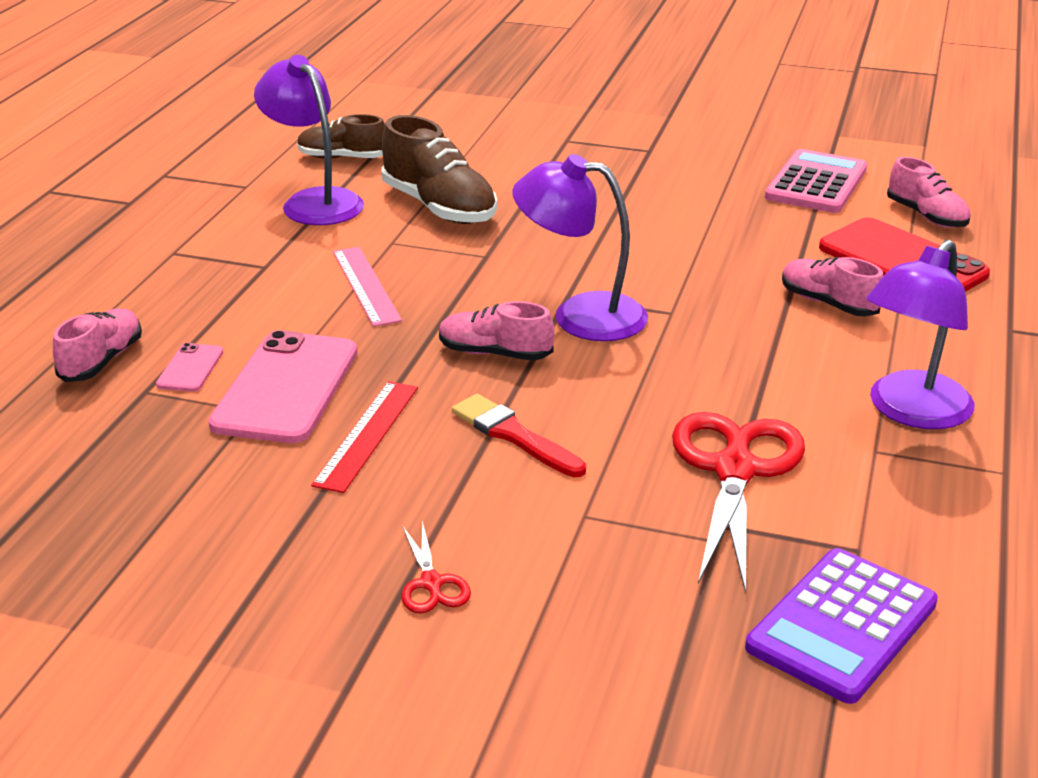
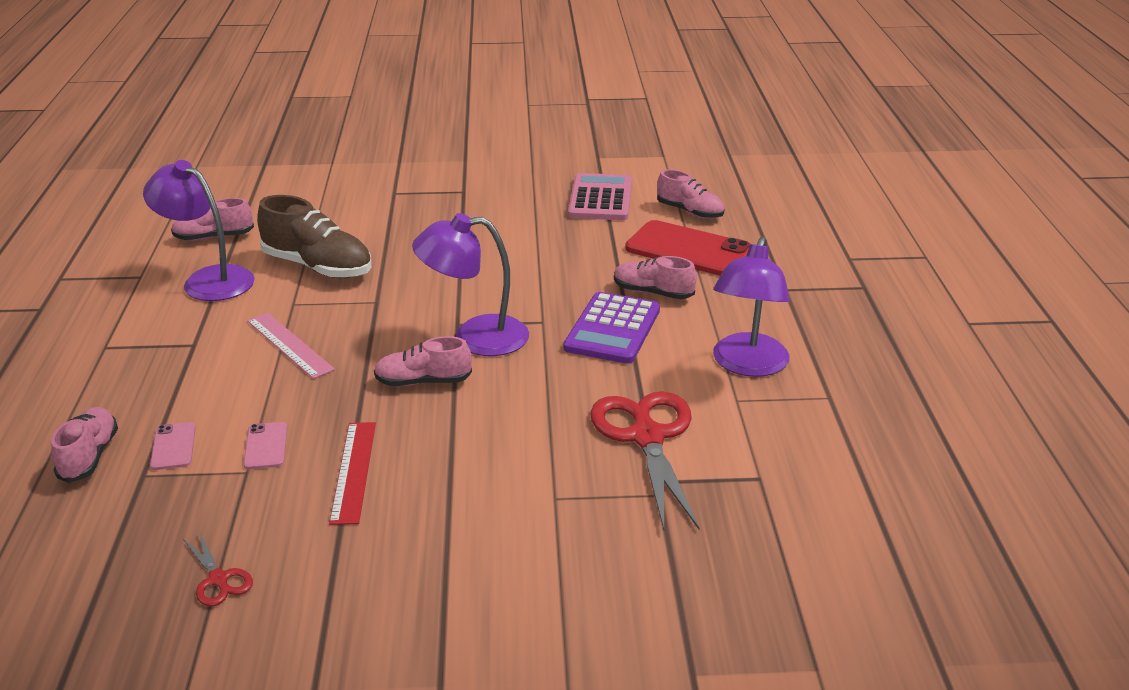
camera: 20 degrees left, 0 degrees up
pink phone [208,330,358,443] -> pink phone [243,422,287,469], size x0.46
brown shoe [297,114,385,159] -> pink shoe [171,198,254,241]
red scissors [401,521,471,614] -> red scissors moved to [183,532,253,607]
red brush [452,394,586,477] -> none
purple calculator [745,548,938,704] -> purple calculator moved to [564,292,660,364]

